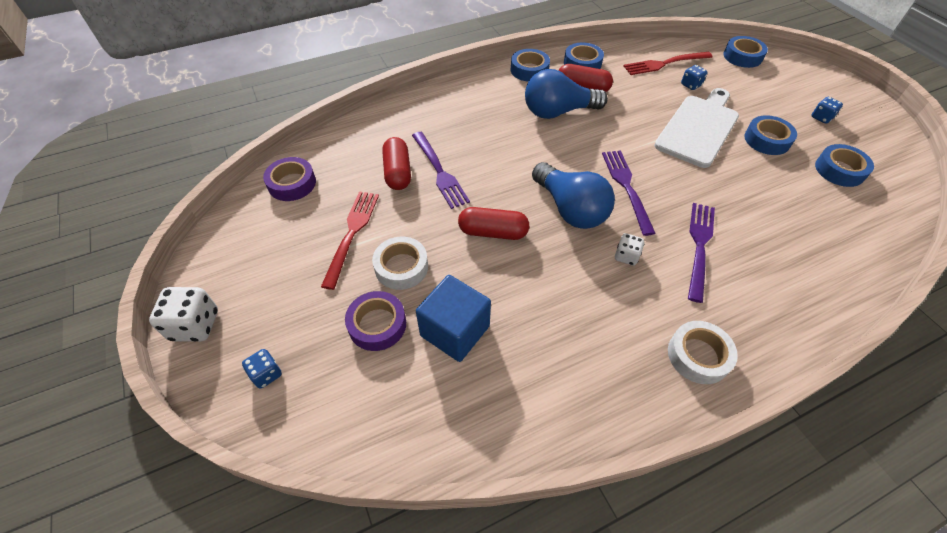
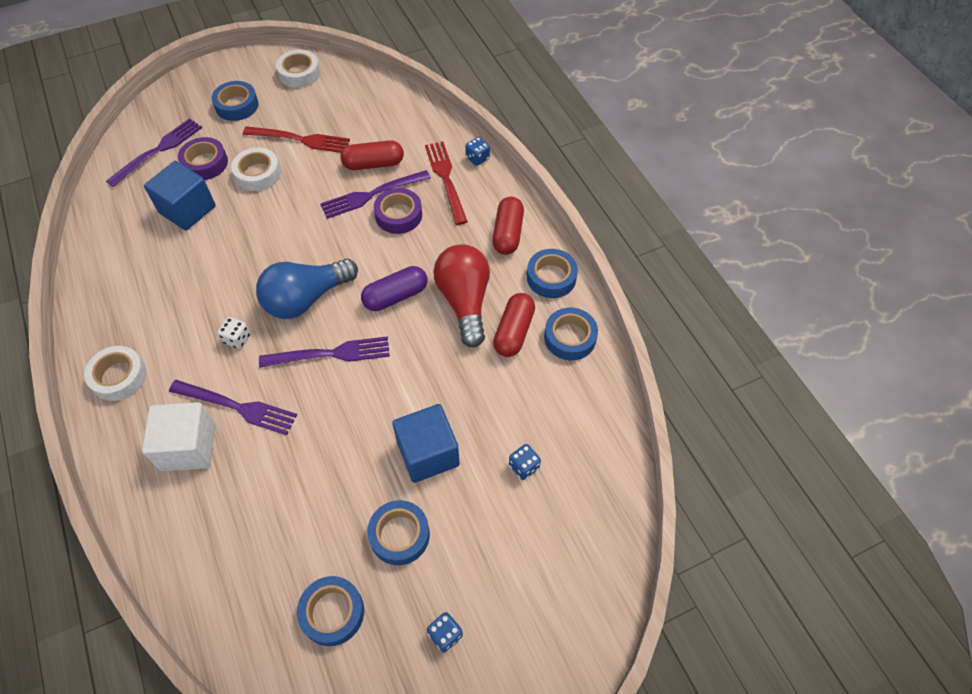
camera: 90 degrees right, 5 degrees up
white dice [149,287,218,342] -> none
blue dice [242,349,282,389] -> blue dice moved to [465,137,490,166]
purple tape [263,157,316,201] -> purple tape moved to [374,188,422,234]
red capsule [458,207,529,240] -> red capsule moved to [492,197,524,255]
blue light bulb [525,69,608,119] -> red light bulb [433,244,490,347]
red fork [624,52,713,75] -> red fork moved to [425,141,468,225]
white cutting board [654,88,739,168] -> blue cube [392,404,460,483]
blue tape [723,36,768,68] -> blue tape moved to [212,81,258,121]
none -> purple fork [106,118,202,187]
none -> white cube [142,402,216,471]
none -> white tape [276,49,320,88]
none -> purple capsule [361,266,427,311]

